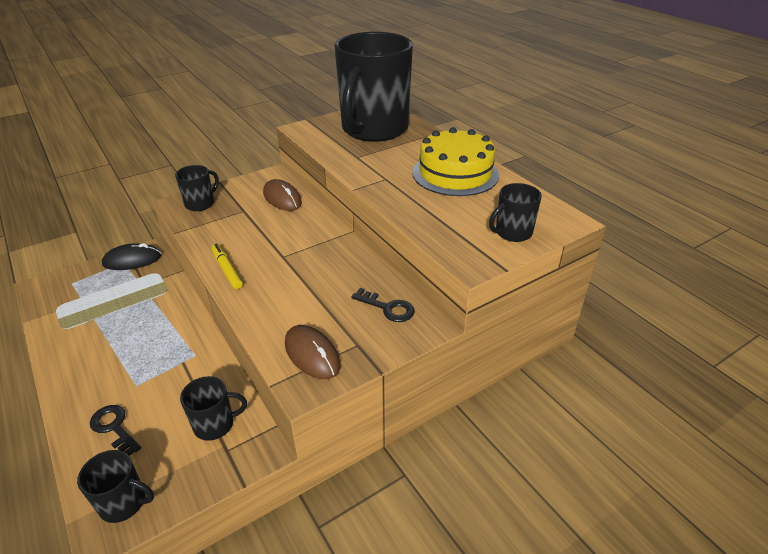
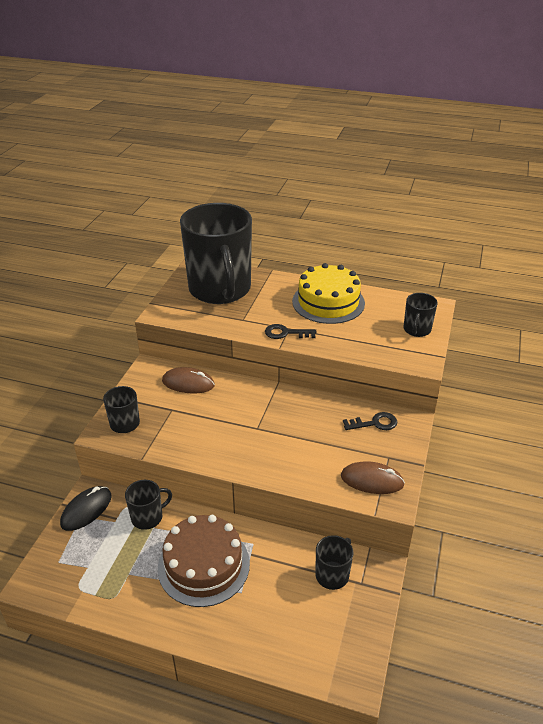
camera: 40 degrees left, 0 degrees up
black mug [77,450,154,523] -> black mug moved to [125,480,172,530]
black key [90,405,141,456] -> black key moved to [265,324,317,339]
yellow marker [212,244,243,289] -> none
none -> brown cake [158,515,250,607]

